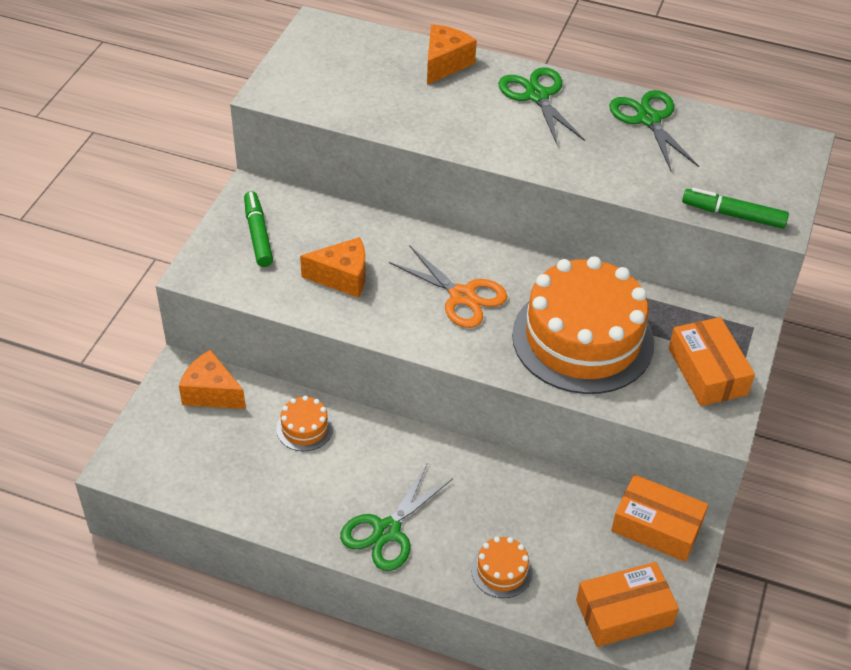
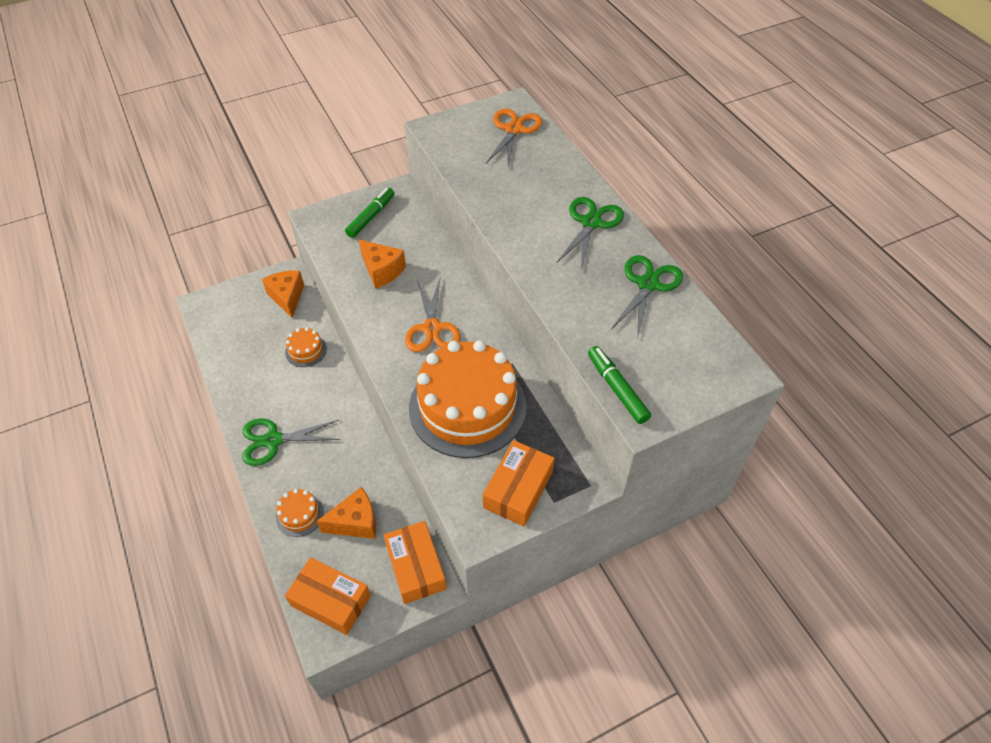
camera: 45 degrees right, 5 degrees up
orange cheese [427,24,477,85] -> orange cheese moved to [317,487,376,539]
none -> orange scissors [486,109,542,168]

